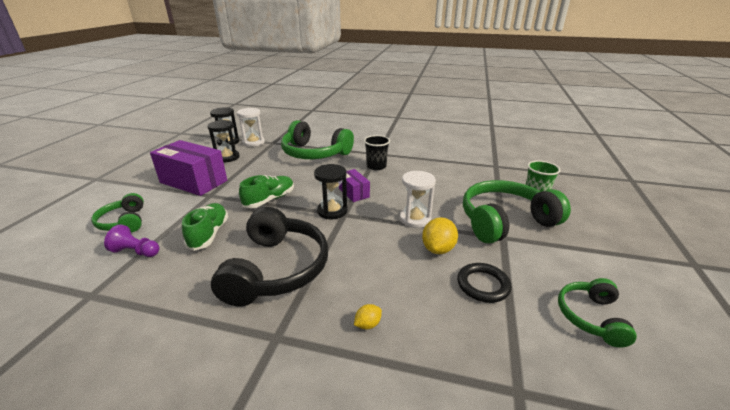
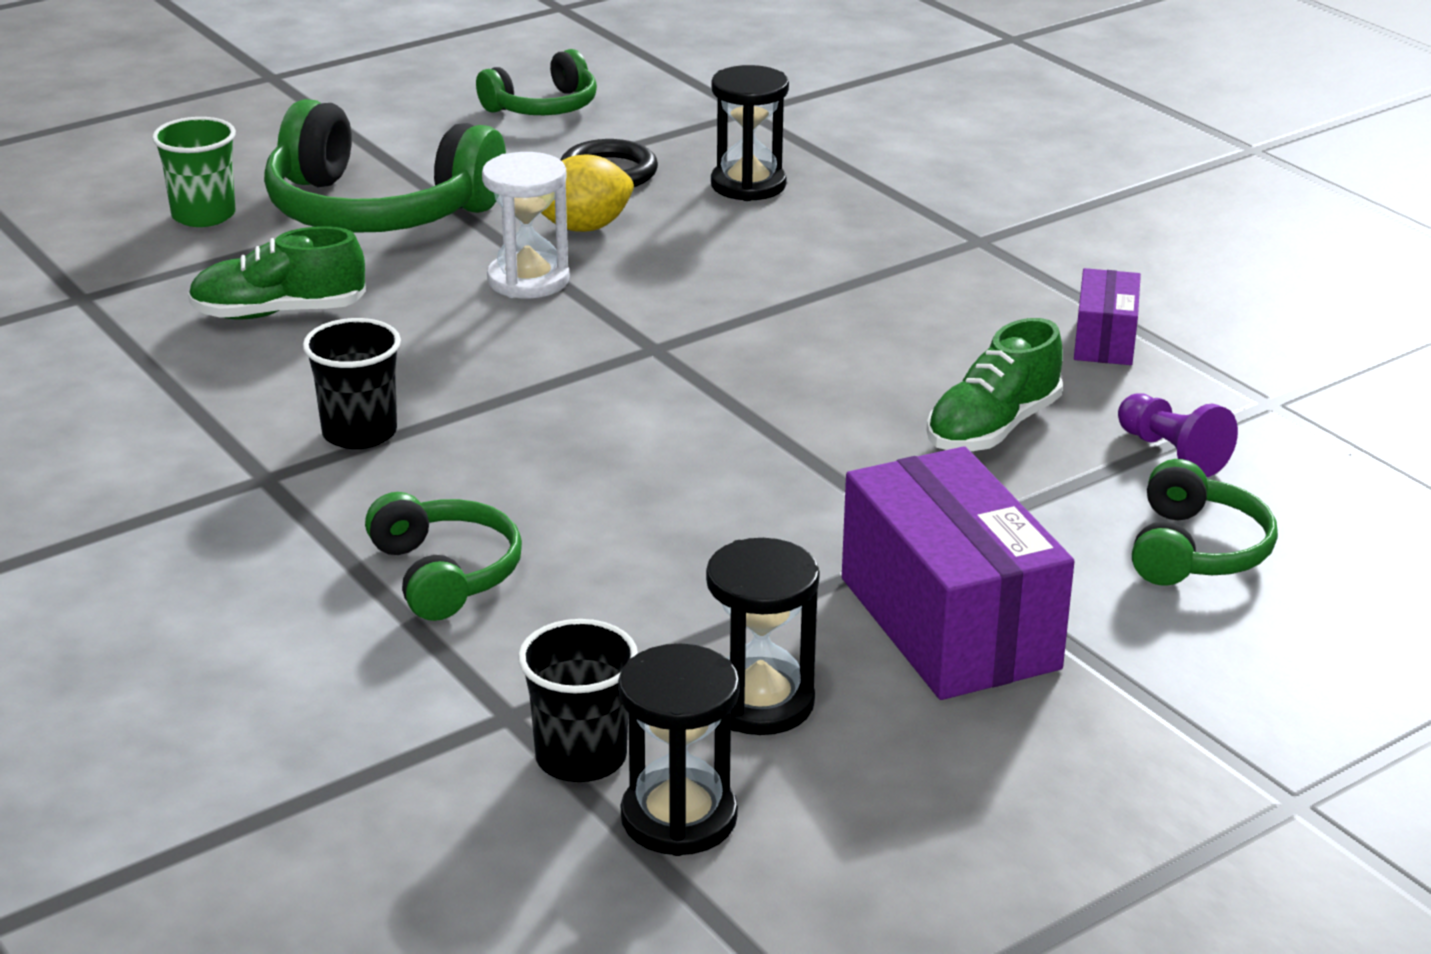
camera: 140 degrees left, 0 degrees up
black headphones [211,206,328,306] -> none
white hourglass [237,108,265,147] -> black cup [518,619,638,782]
green shoe [239,175,294,208] -> green shoe moved to [188,226,366,320]
green headphones [281,120,354,159] -> green headphones [365,492,522,621], size x0.55
black hourglass [314,164,348,219] -> black hourglass moved to [711,65,789,201]
purple box [339,169,370,202] -> purple box moved to [1074,268,1141,365]
yellow lemon [354,304,382,329] -> none

